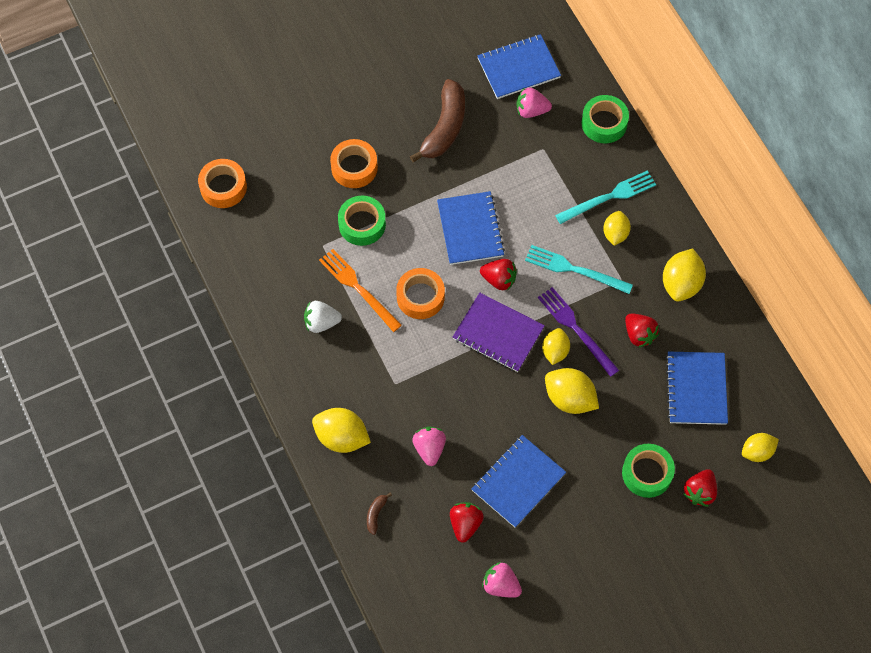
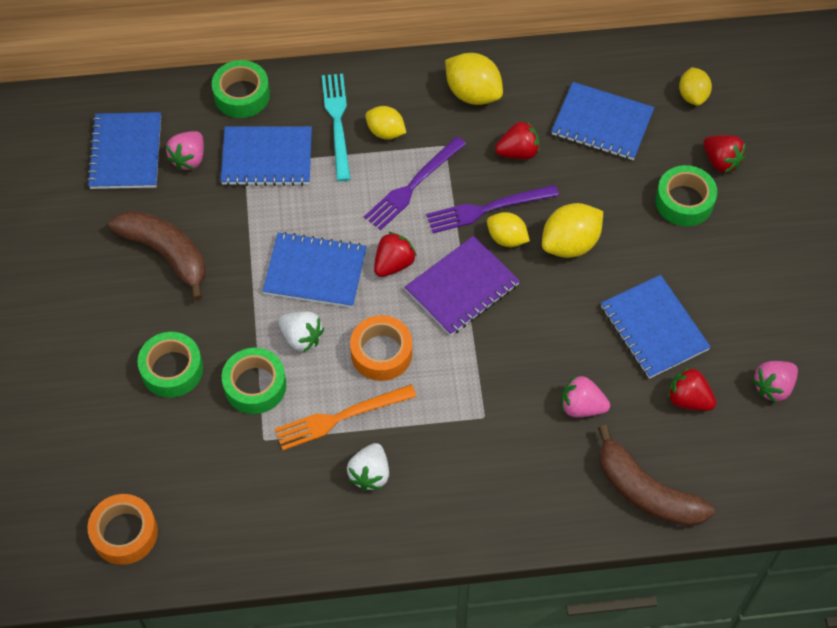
camera: 70 degrees left, 5 degrees down
yellow lemon [312,408,371,453] -> none
orange tape [330,139,378,188] -> green tape [137,332,203,398]
brown banana [367,493,392,535] -> brown banana [598,425,715,527], size x2.41
turquoise fork [525,245,633,294] -> purple fork [364,137,466,230]
none -> blue notebook [221,126,312,186]
none -> white strawberry [278,311,324,353]

